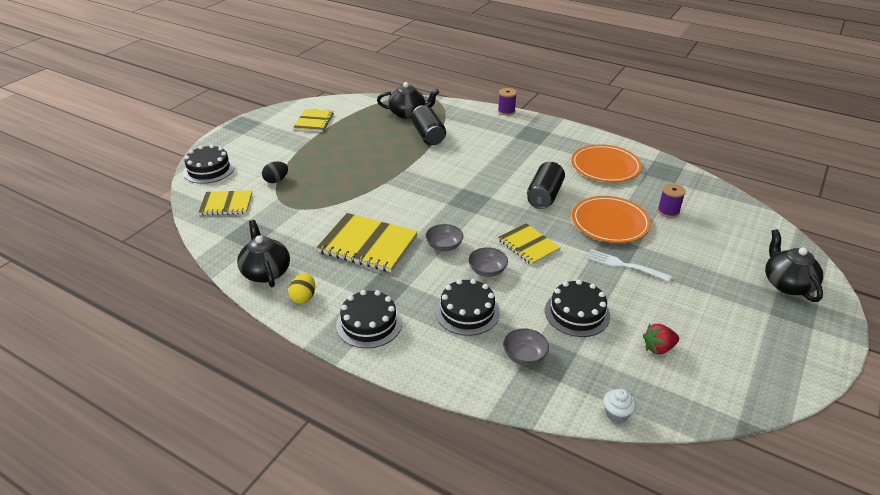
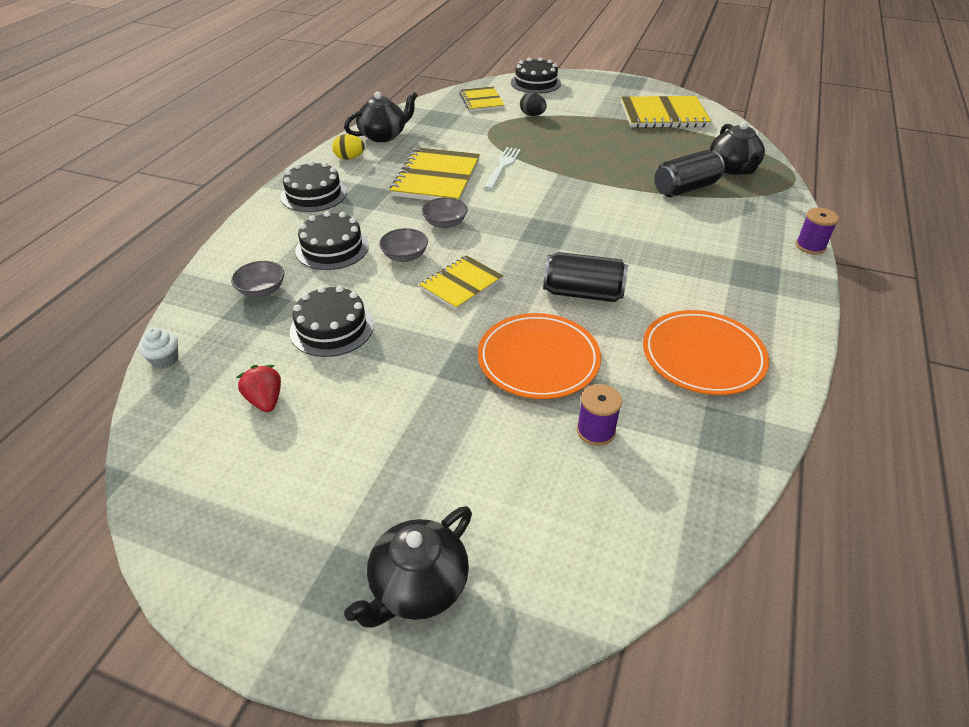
camera: 80 degrees right, 5 degrees up
yellow notebook [293,109,334,132] -> yellow notebook [621,96,711,128], size x1.62
white fork [586,249,672,282] -> white fork moved to [484,147,521,190]
black teapot [765,229,823,302] -> black teapot turned 150 degrees clockwise [344,506,472,628]

